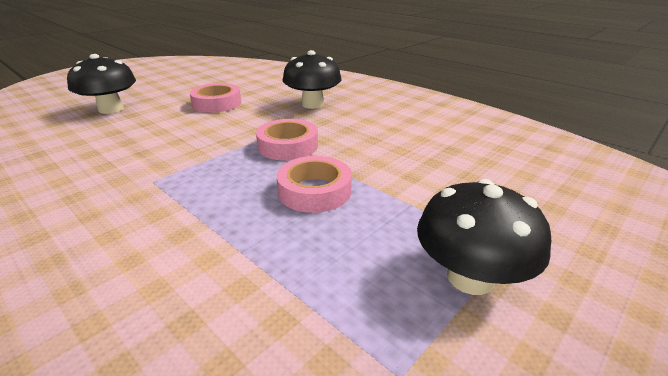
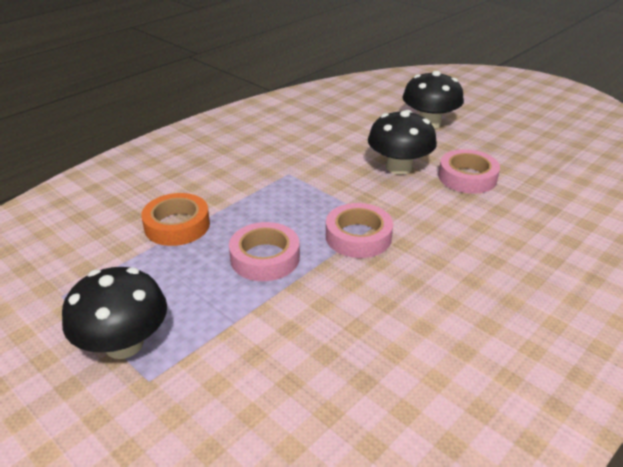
camera: 90 degrees right, 5 degrees up
black mushroom [282,50,342,109] -> black mushroom moved to [368,110,437,175]
none -> orange tape [141,193,210,246]

